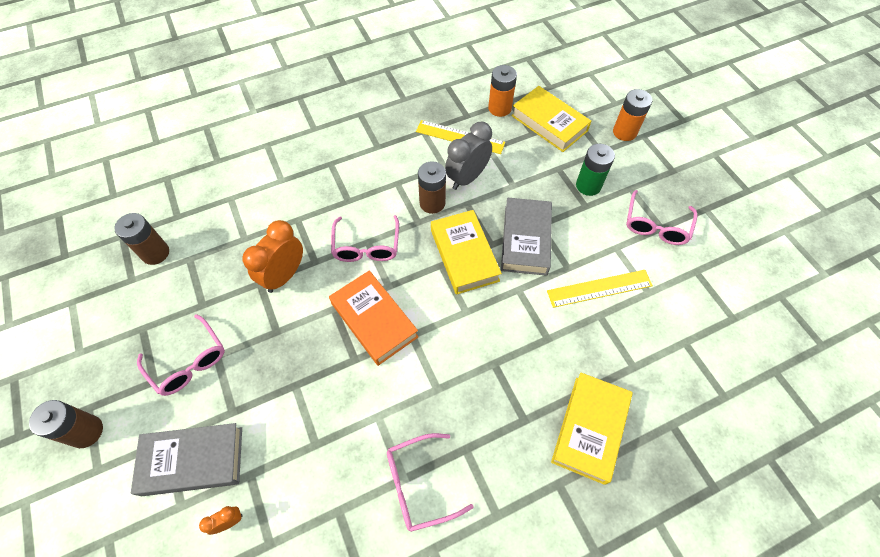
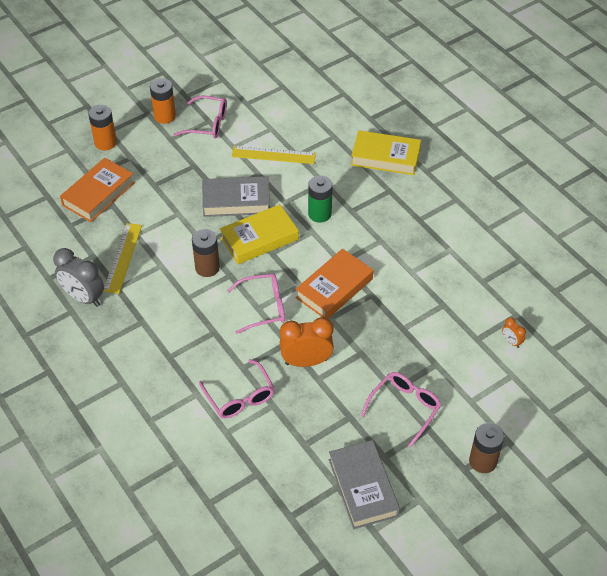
camera: 100 degrees left, 10 degrees down
brown battery [114,213,169,265] -> none
grey book [131,423,242,496] -> grey book moved to [329,440,400,529]
orange clock [242,220,303,293] -> orange clock turned 150 degrees clockwise [280,317,334,367]
pink glasses [387,433,474,532] -> pink glasses moved to [199,359,275,418]
grey clock [445,122,492,190] -> grey clock moved to [53,248,104,307]
orange battery [488,65,517,117] -> orange battery moved to [150,78,176,124]
yellow book [511,86,591,152] -> orange book [60,158,135,222]
yellow ruler [547,270,653,308] -> yellow ruler turned 60 degrees counterclockwise [232,146,316,164]
green battery [576,144,615,196] -> green battery moved to [308,175,333,223]

